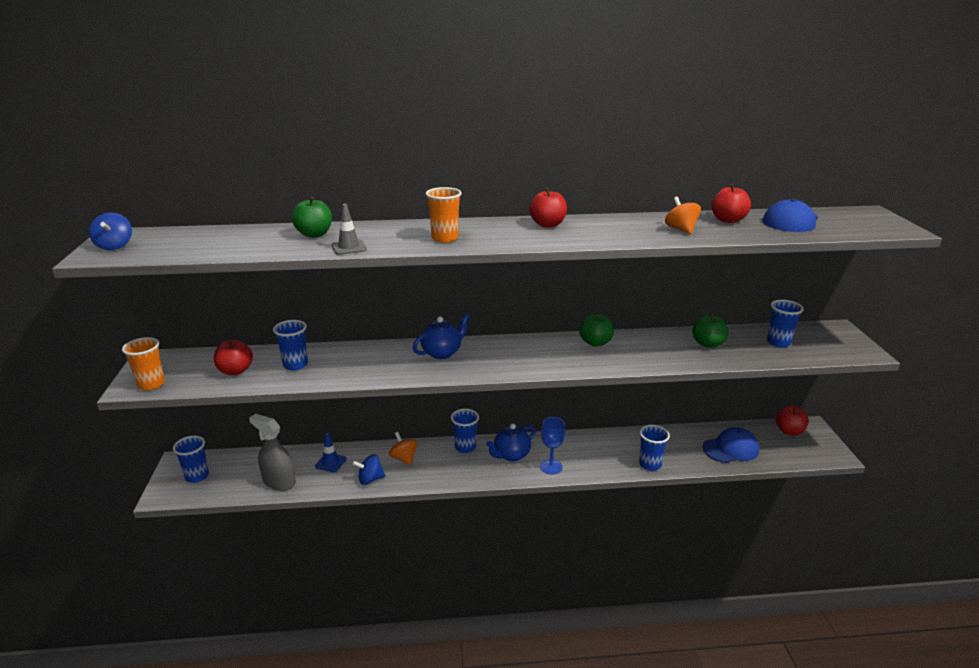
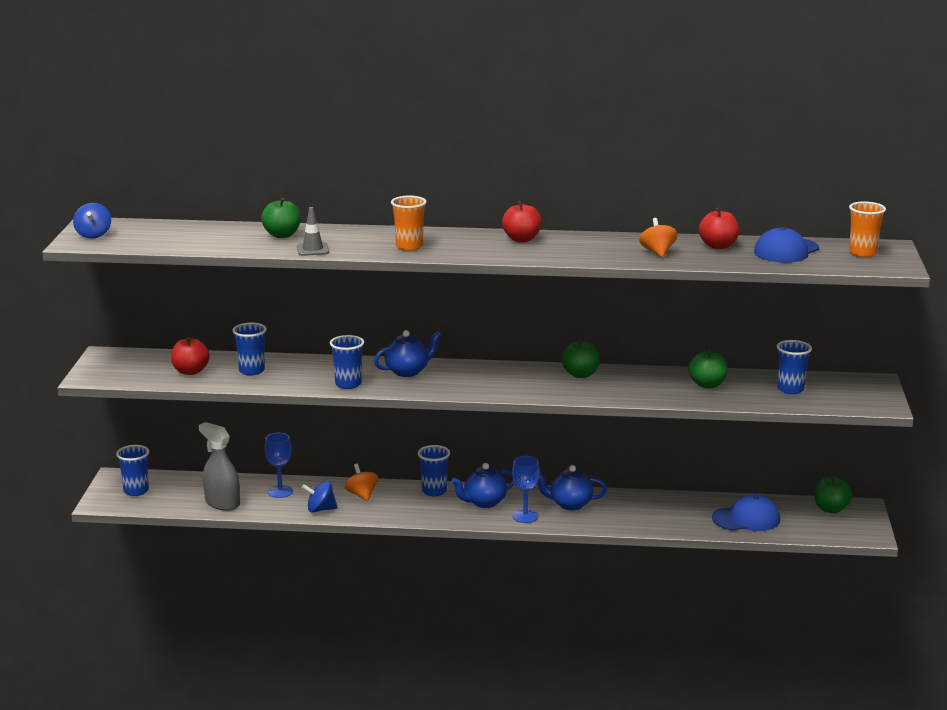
camera: 10 degrees right, 5 degrees down
orange cup [122,337,165,391] -> orange cup moved to [849,201,886,257]
blue traffic cone [315,433,347,473] -> blue goblet [265,433,293,498]
blue cup [639,425,670,471] -> blue cup moved to [330,335,364,389]
red apple [775,405,809,435] -> green apple [814,476,852,513]
none -> blue teapot [538,465,607,511]

